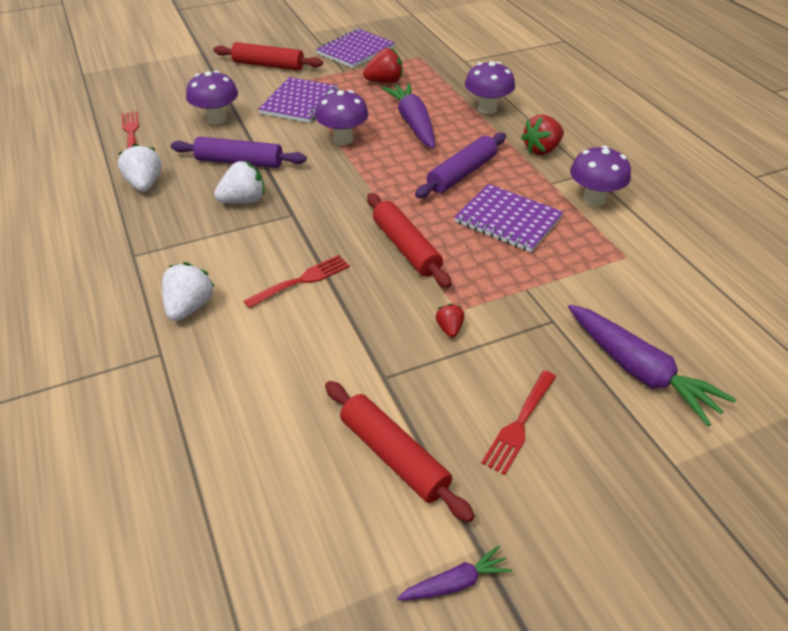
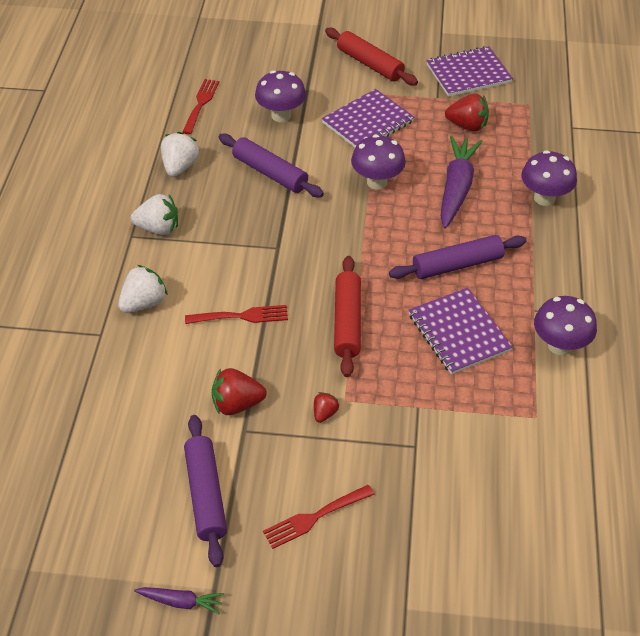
camera: 30 degrees right, 5 degrees up
white strawberry [214,161,265,204] -> white strawberry moved to [131,194,178,235]
red rolling pin [325,381,475,523] -> purple rolling pin [184,415,227,567]
red strawberry [521,115,564,155] -> red strawberry moved to [212,368,267,415]
purple carrot [568,305,736,426] -> none

